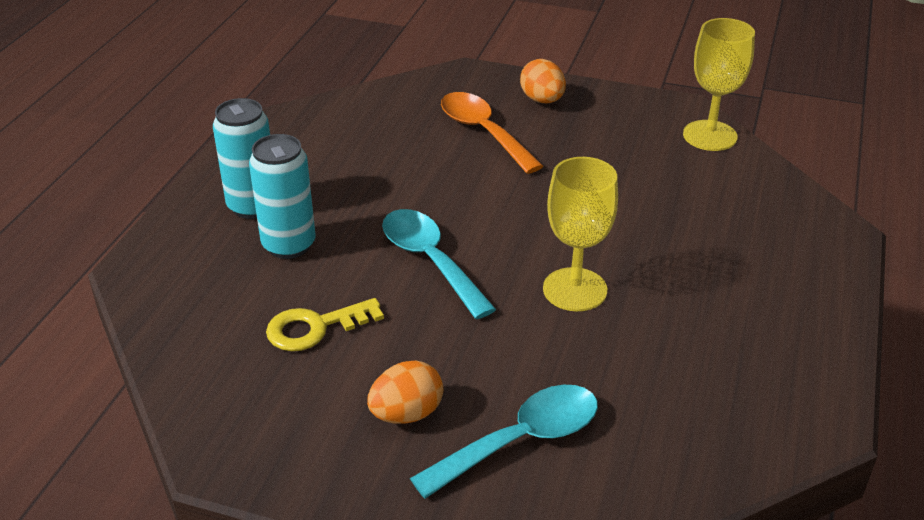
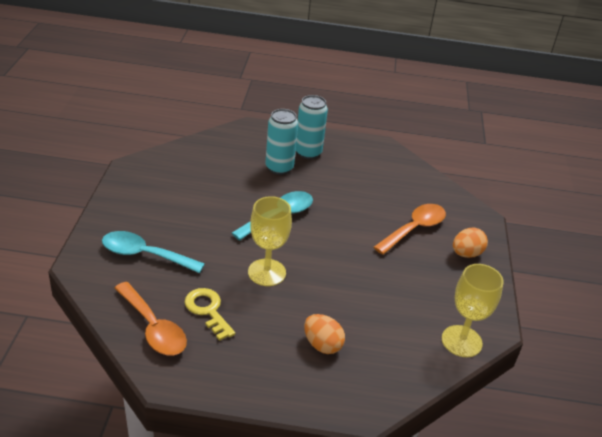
camera: 75 degrees right, 0 degrees up
yellow key [266,298,384,351] -> yellow key moved to [185,288,235,341]
orange egg [367,360,443,423] -> orange egg moved to [304,314,345,354]
turquoise spoon [410,385,598,499] -> turquoise spoon turned 150 degrees clockwise [102,231,205,273]
none -> orange spoon [115,282,187,355]

